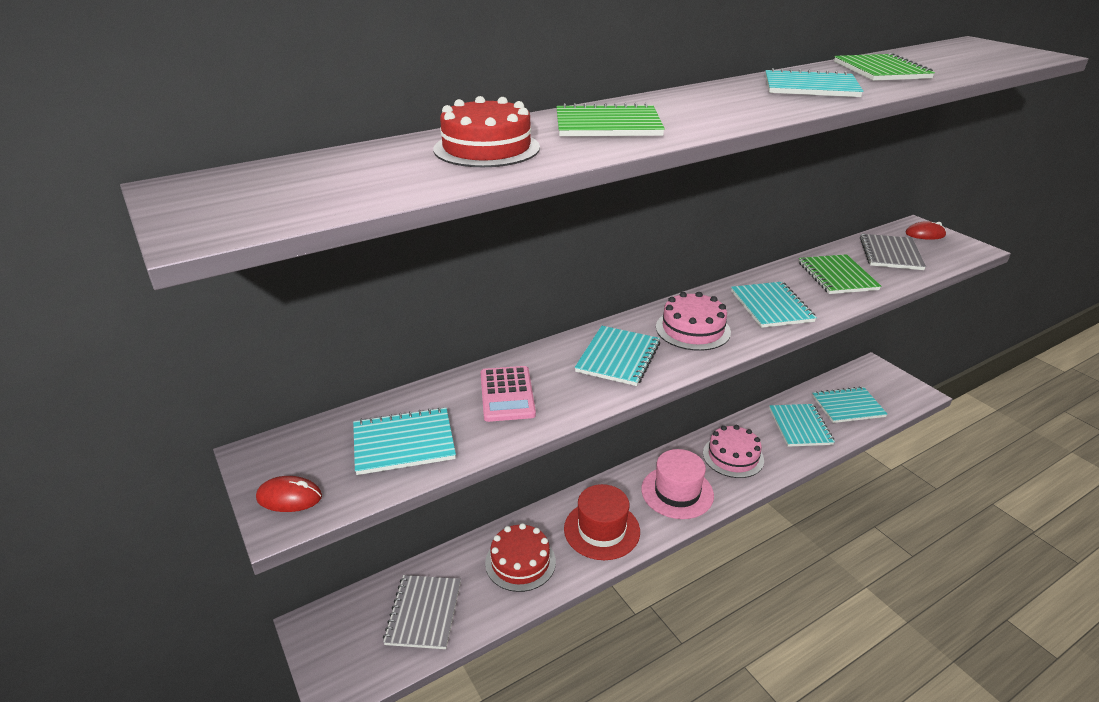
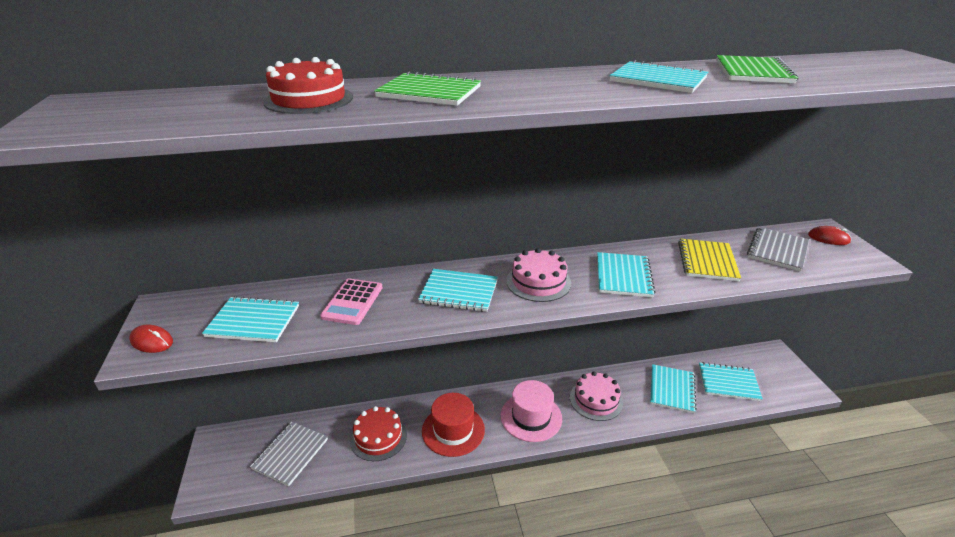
camera: 20 degrees right, 0 degrees up
turquoise notebook [575,326,660,386] -> turquoise notebook turned 60 degrees clockwise [418,269,498,312]
green notebook [799,254,881,294] -> yellow notebook [678,239,741,281]

